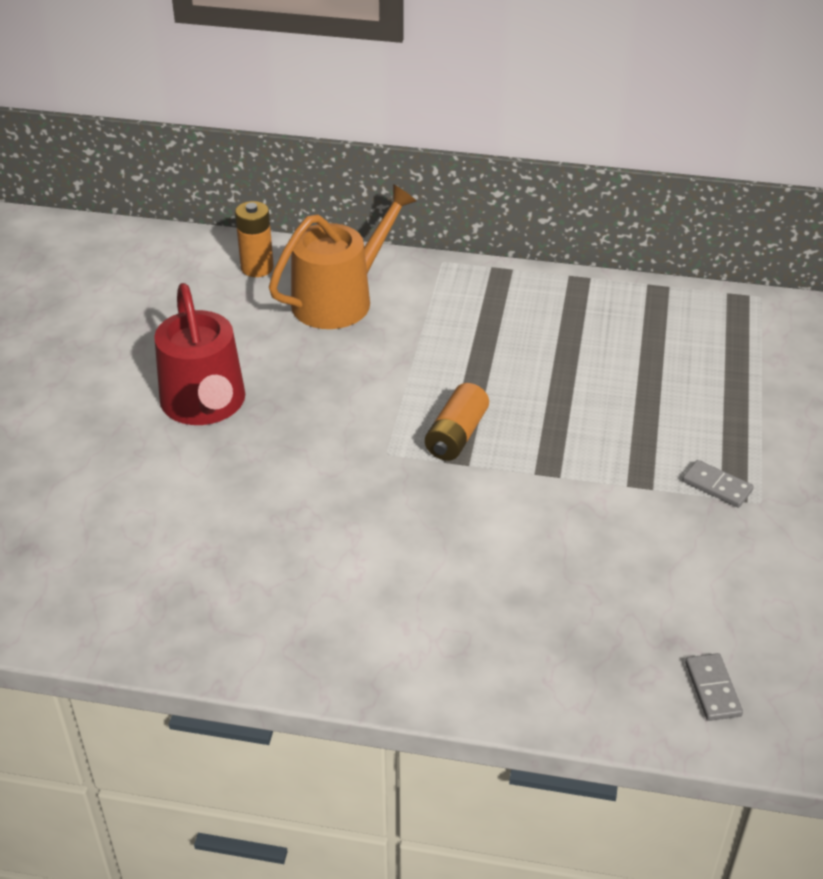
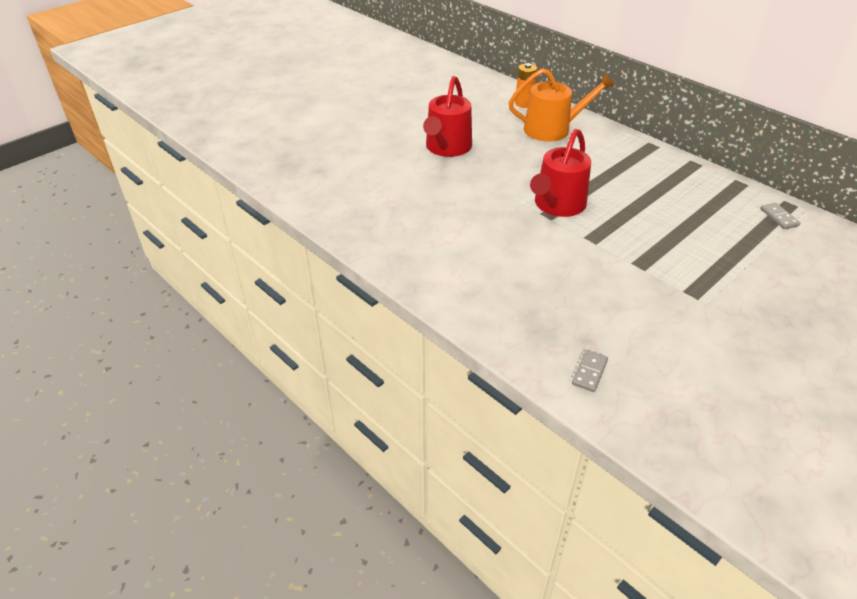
camera: 35 degrees right, 0 degrees up
orange battery [425,383,489,461] -> red watering can [530,129,591,217]
grey domino [682,460,754,508] -> grey domino moved to [760,203,800,230]

